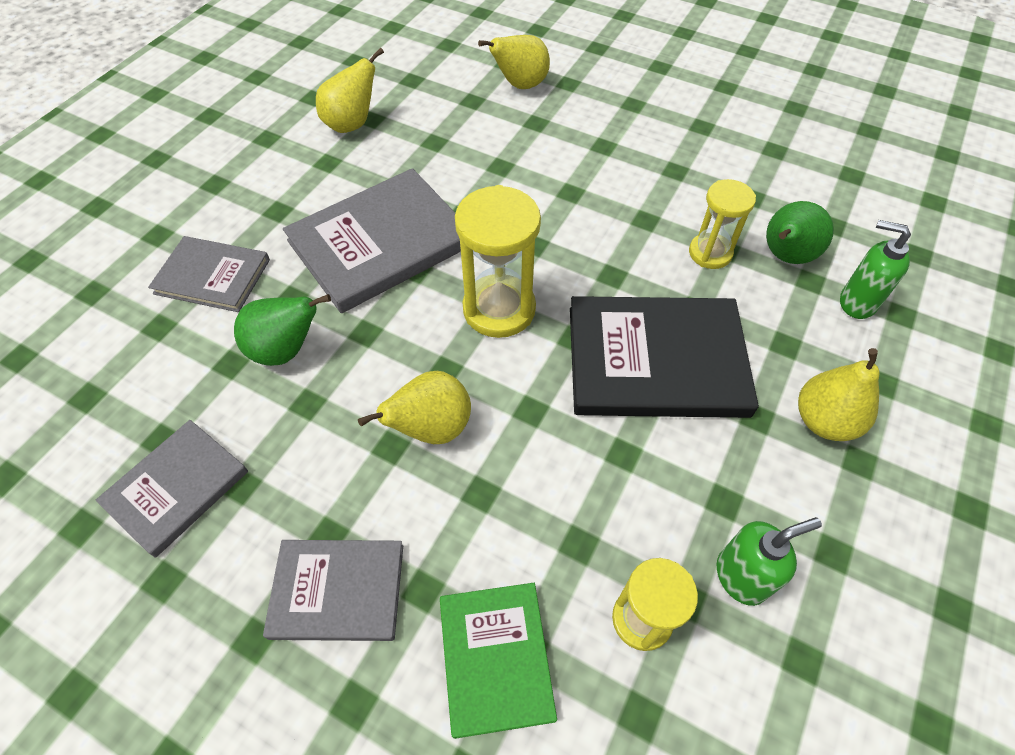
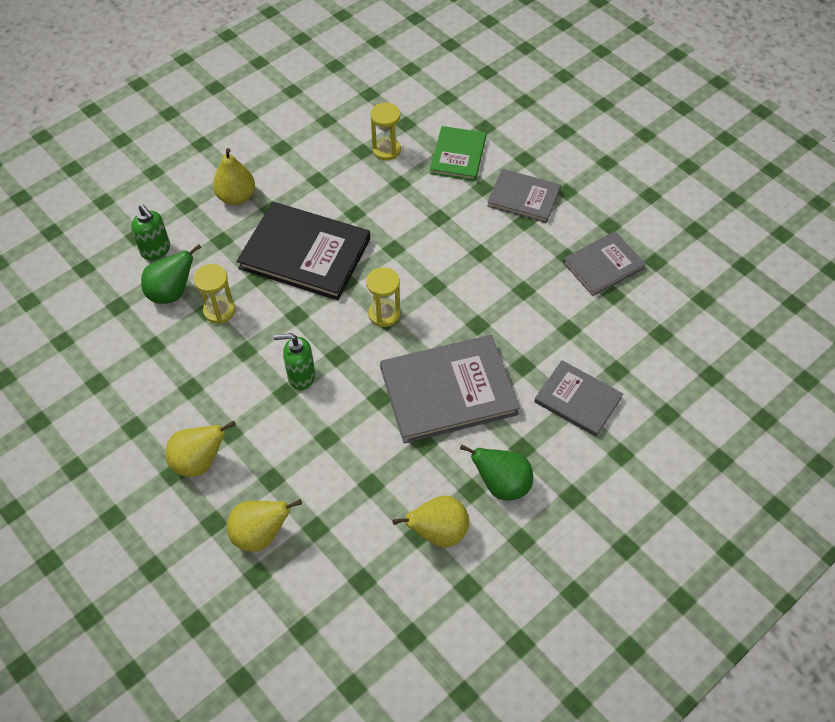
camera: 160 degrees left, 0 degrees up
green pear [234,294,331,366] -> green pear moved to [460,444,533,501]
yellow pear [358,371,471,444] -> yellow pear moved to [165,421,235,477]
yellow hourglass [455,185,541,338] -> yellow hourglass [366,267,400,327], size x0.63
green soap dispenser [717,517,822,606] -> green soap dispenser moved to [274,333,315,390]

